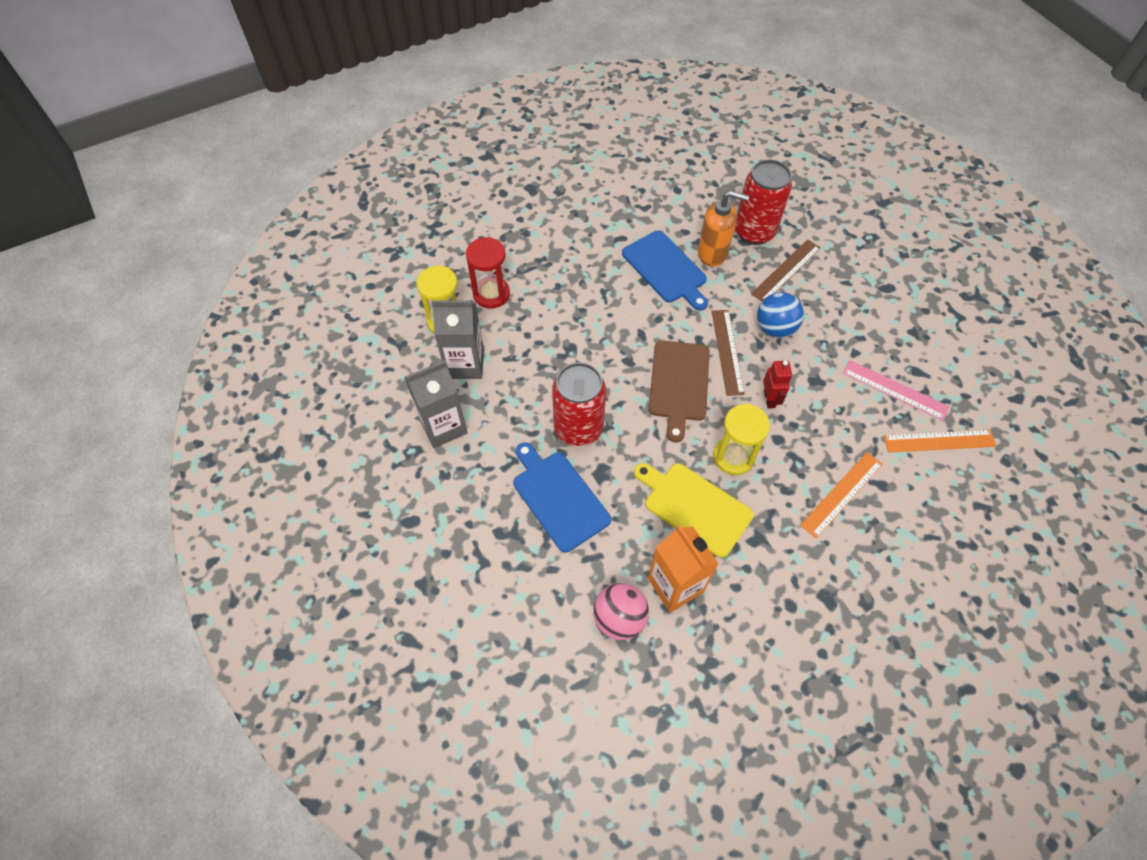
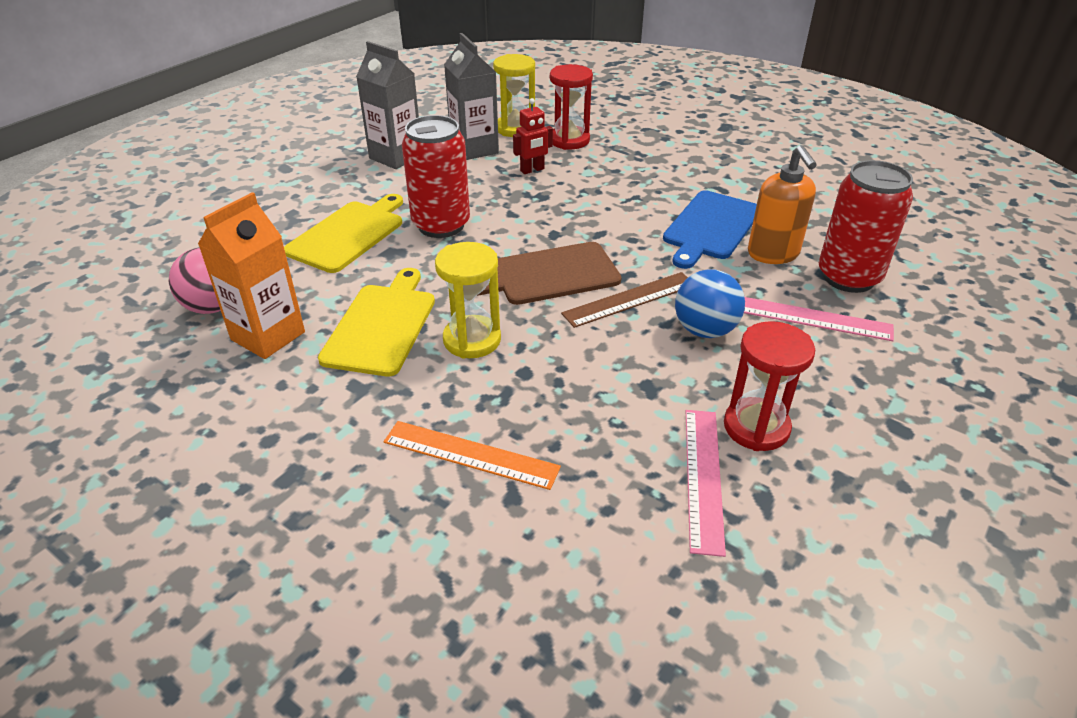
camera: 65 degrees right, 20 degrees down
blue cutting board [513,442,611,553] -> yellow cutting board [284,194,403,273]
brown ruler [751,239,821,301] -> pink ruler [744,297,894,341]
red robot [763,360,792,409] -> red robot moved to [513,98,553,174]
orange ruler [884,430,996,453] -> none
none -> red hourglass [724,321,815,451]

